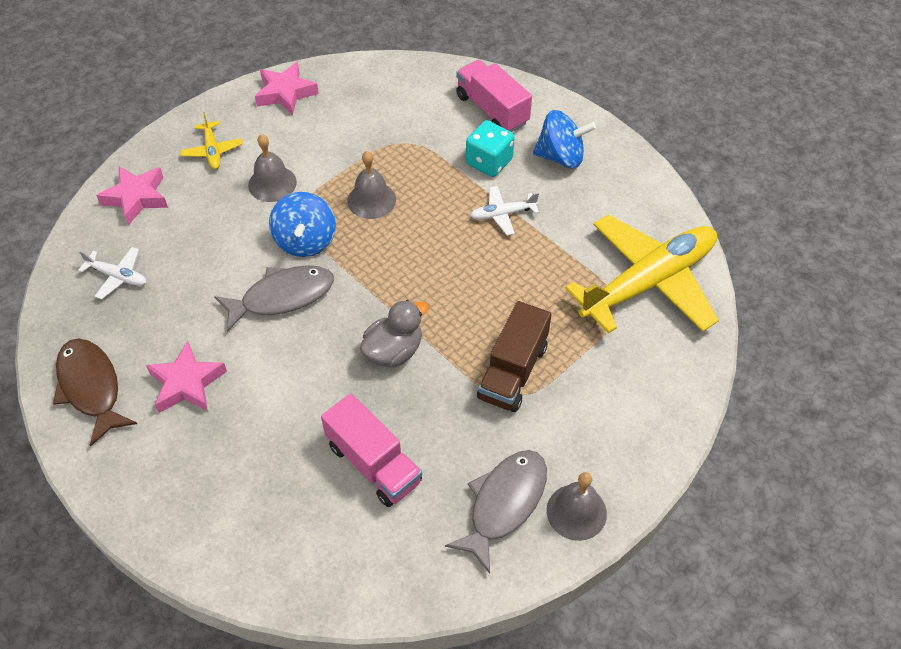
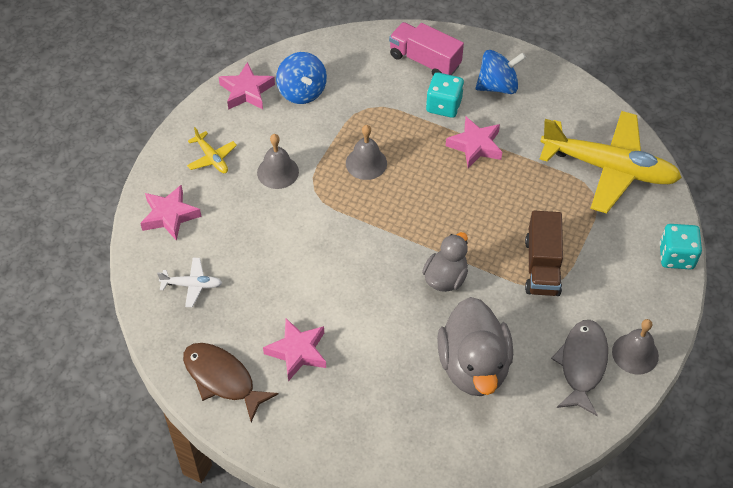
camera: 20 degrees left, 0 degrees up
grey fish [214,265,334,332] -> none
blue spinning top [269,192,336,257] -> blue spinning top moved to [276,52,327,104]
pink truck [321,393,422,507] -> grey duck [437,297,513,396]
white plane [470,186,539,235] -> pink star [446,117,502,168]
yellow plane [565,215,719,334] -> yellow plane turned 75 degrees clockwise [540,111,682,213]
none -> turquoise dice [660,224,702,269]

